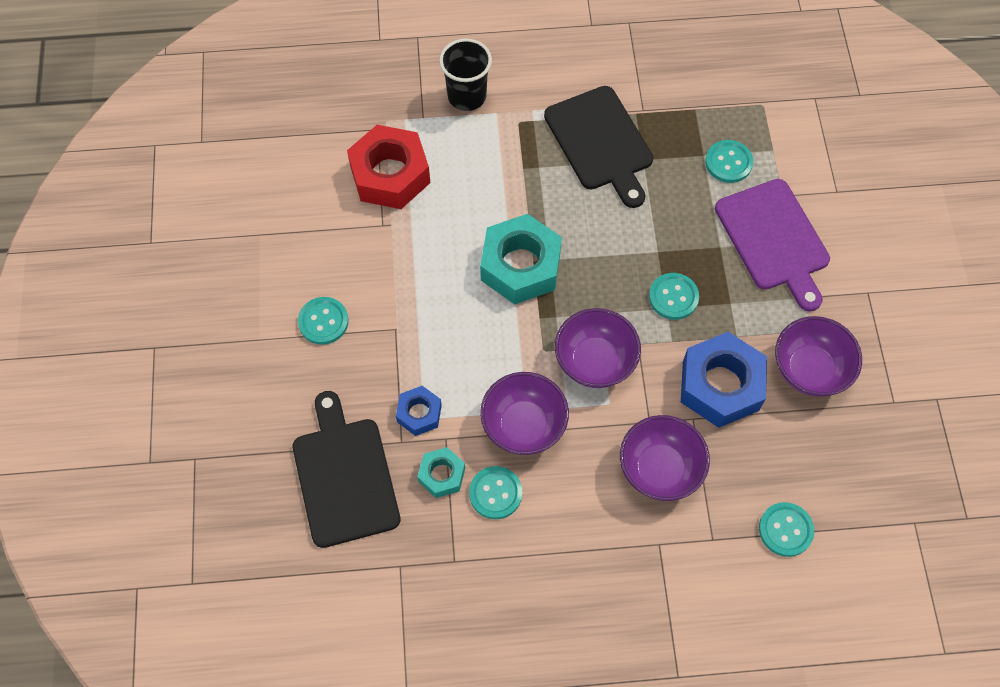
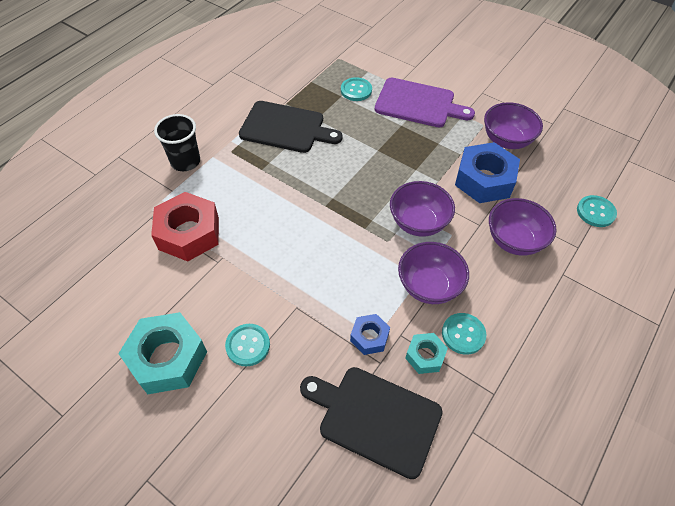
camera: 50 degrees left, 10 degrees down
turquoise nut [480,214,562,304] -> turquoise nut moved to [118,312,207,394]
turquoise button [649,273,699,320] -> none

